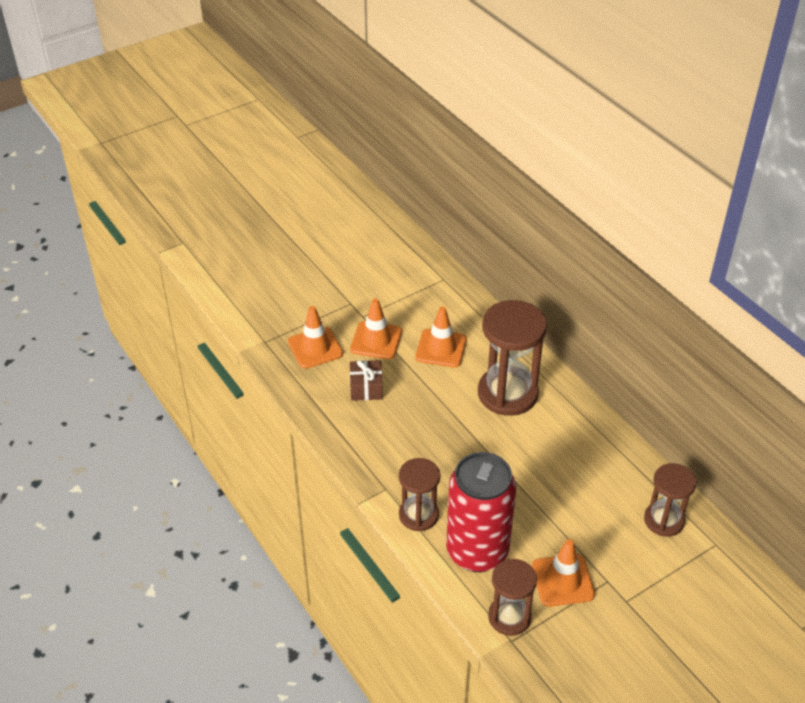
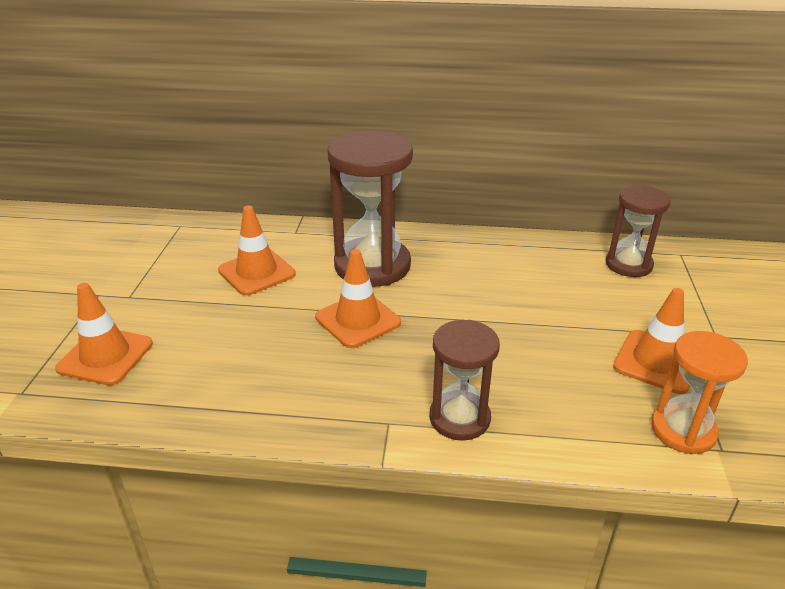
camera: 50 degrees left, 10 degrees down
orange traffic cone [350,299,402,359] -> orange traffic cone moved to [315,249,401,348]
brown gift [350,360,383,401] -> none
red can [446,452,516,572] -> none
brown hourglass [488,559,537,636] -> orange hourglass [651,331,748,454]

